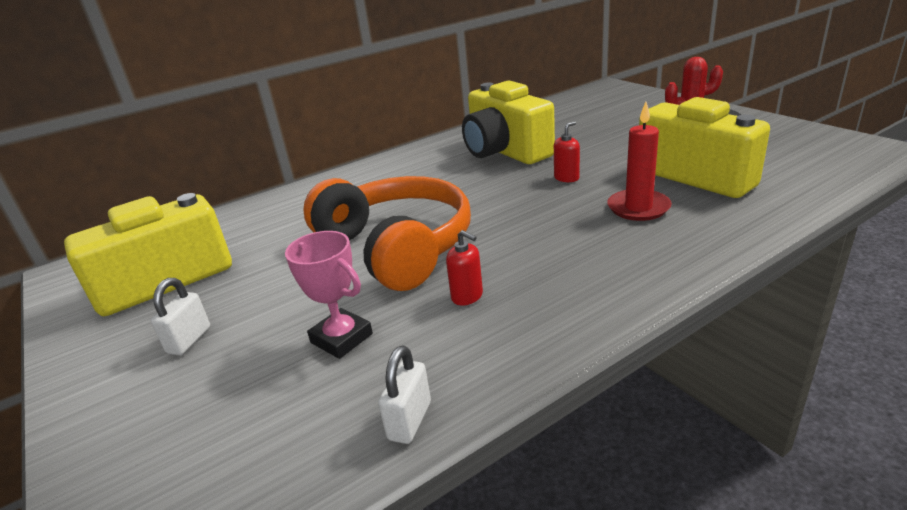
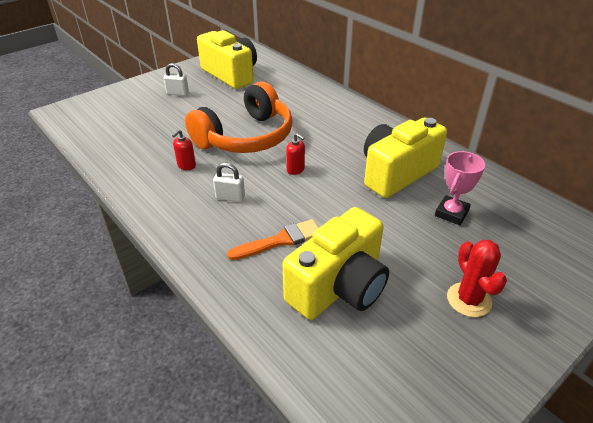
camera: 80 degrees right, 10 degrees up
pink trophy [285,231,373,359] -> pink trophy moved to [435,151,485,225]
white padlock [378,346,431,444] -> white padlock moved to [213,163,245,202]
red soap dispenser [554,121,580,182] -> red soap dispenser moved to [286,133,305,175]
red candle [607,102,672,221] -> orange brush [227,219,319,260]

